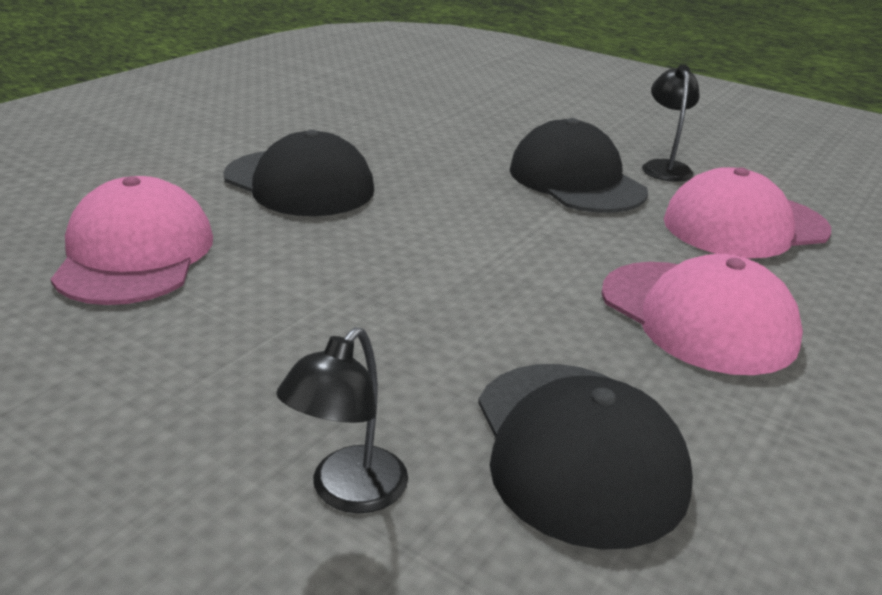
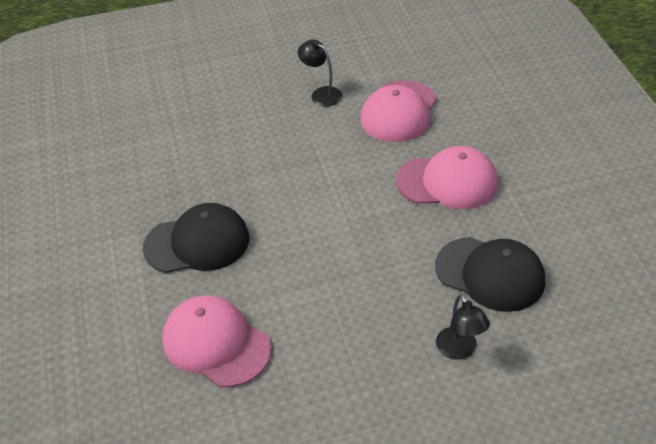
camera: 45 degrees left, 15 degrees up
black cap [509,118,648,213] -> none

